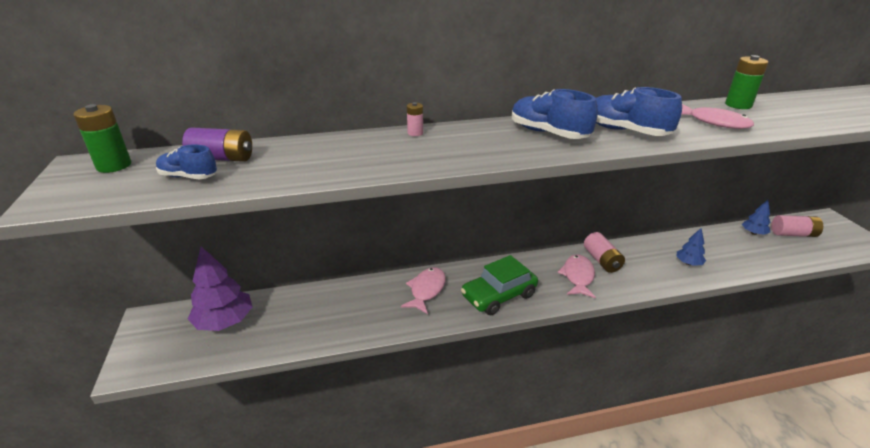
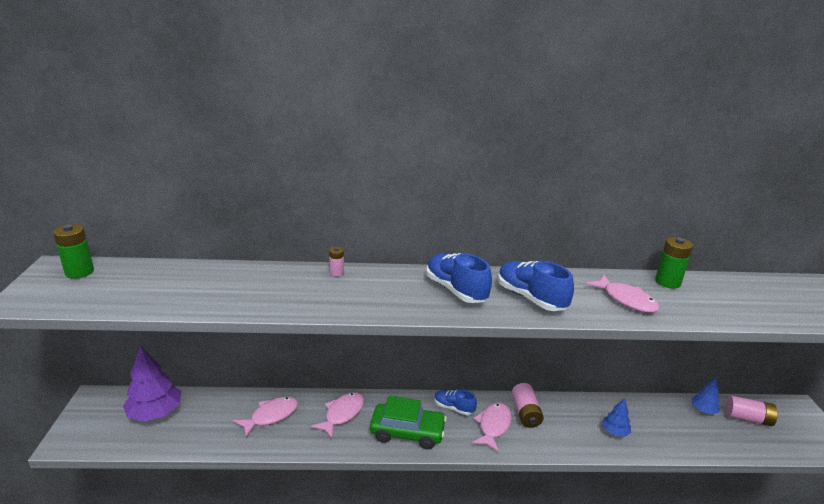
camera: 10 degrees right, 5 degrees down
blue shoe [156,145,217,179] -> blue shoe moved to [434,389,477,415]
purple battery [182,127,252,162] -> none
green car [461,255,538,315] -> green car turned 150 degrees counterclockwise [370,396,447,449]
none -> pink fish [233,396,298,437]

